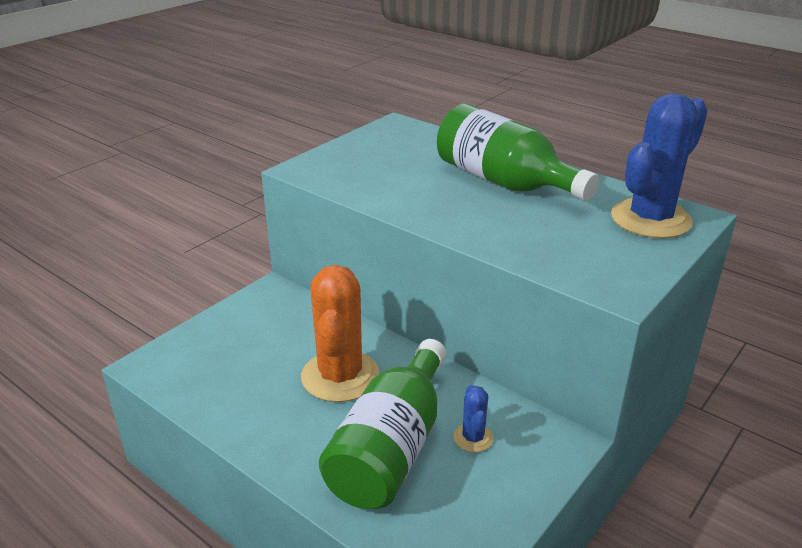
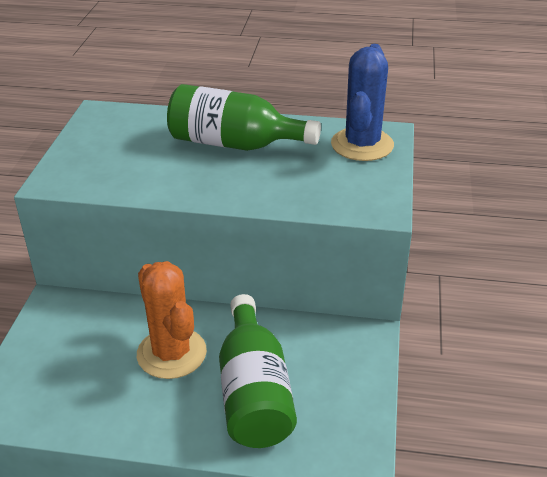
camera: 30 degrees left, 5 degrees up
blue cactus [454,385,493,452] -> none

